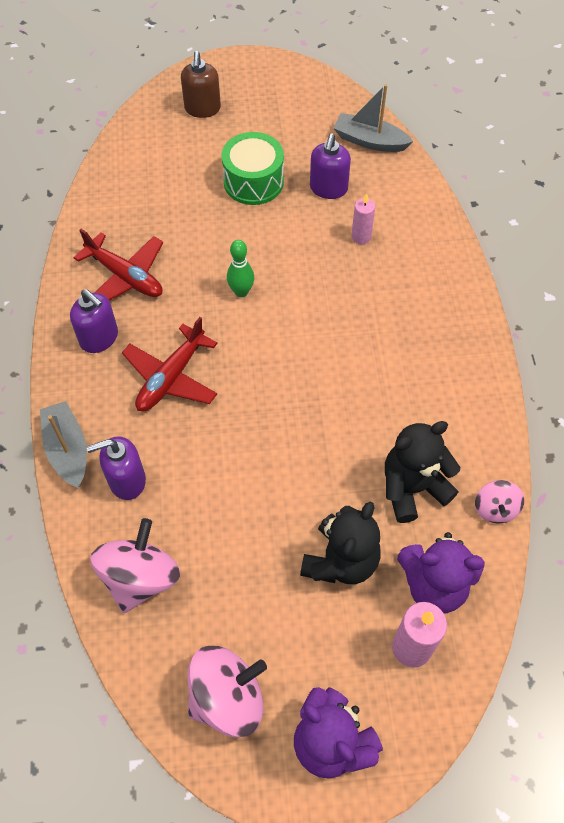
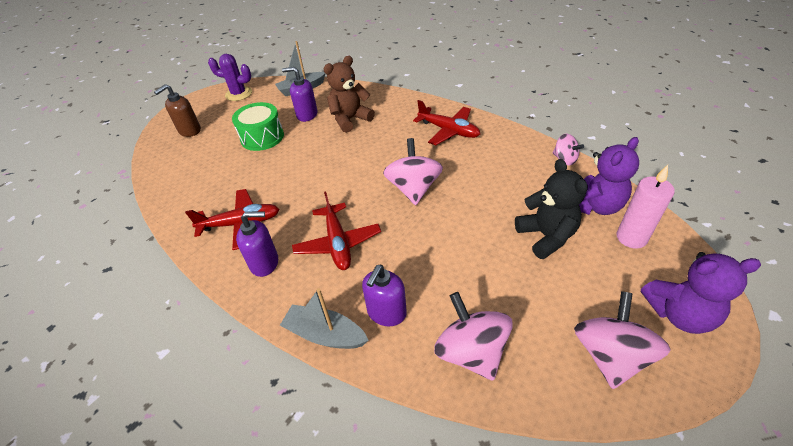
camera: 45 degrees left, 15 degrees down
brown soap dispenser [181,51,221,118] -> brown soap dispenser turned 90 degrees clockwise [154,84,201,137]
green bowling pin [227,240,254,297] -> none
purple soap dispenser [310,134,351,199] -> purple soap dispenser turned 135 degrees clockwise [282,67,317,122]
pink candle [351,193,375,244] -> brown teddy bear [324,55,375,133]
black teddy bear [385,421,460,523] -> none
none -> purple cactus [208,54,252,101]
none -> pink spinning top [383,138,443,205]
none -> red plane [413,100,480,145]

